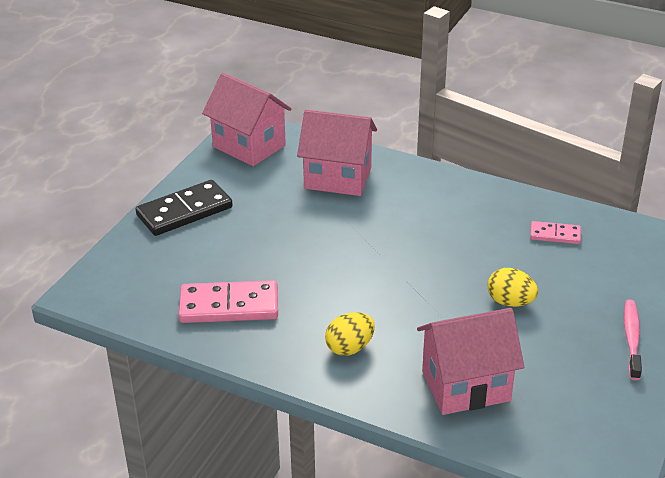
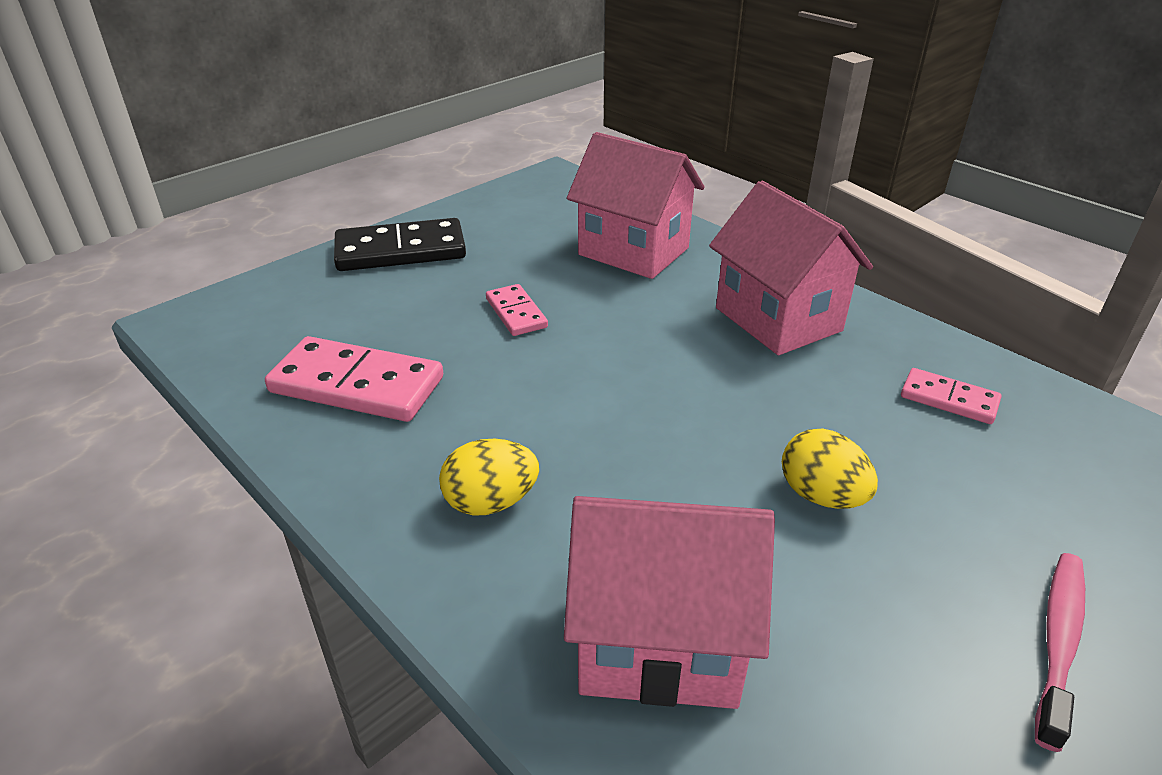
camera: 20 degrees right, 0 degrees up
pink house [202,73,292,166] -> pink house moved to [709,181,873,355]
none -> pink domino [486,284,548,336]

